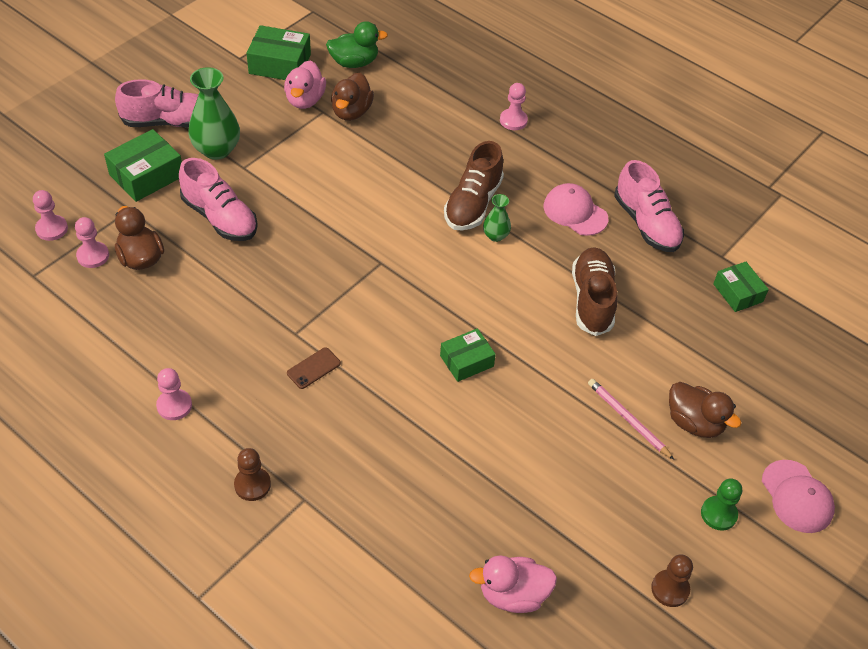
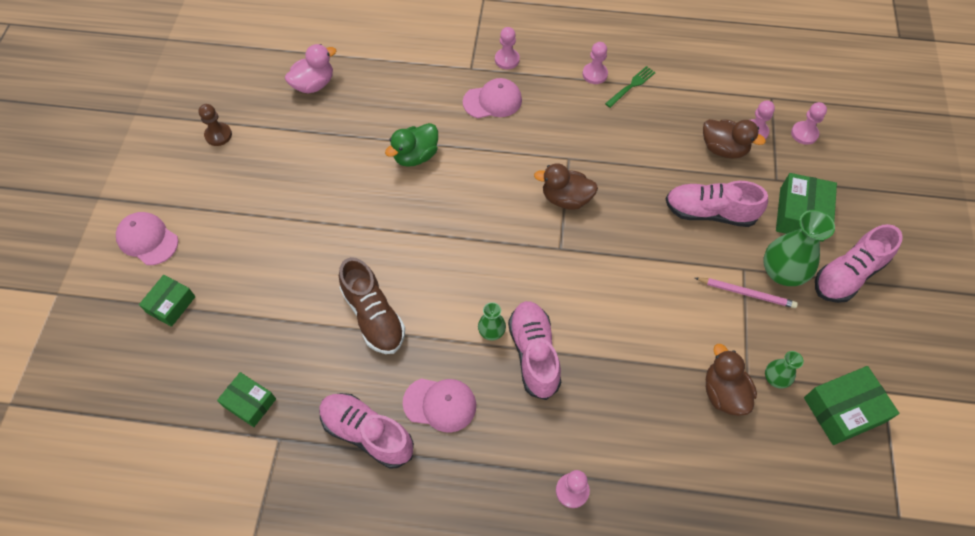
camera: 150 degrees right, 10 degrees up
brown pawn [234,448,271,501] -> pink pawn [495,27,520,69]
pink duck [284,60,326,109] -> green vase [765,351,804,389]
brown phone [287,347,341,389] -> none
green duck [326,21,388,68] -> green duck moved to [385,123,438,167]
green box [440,328,496,382] -> green box moved to [139,275,196,327]
brown shoe [444,141,504,231] -> pink shoe [508,301,561,400]
pink pencil [588,379,674,460] -> pink pencil moved to [695,278,798,308]
brown duck [669,382,741,438] -> brown duck moved to [534,163,598,210]
green pawn [701,478,742,531] -> none
none -> pink cap [463,78,522,118]
none -> green fork [605,66,656,108]

